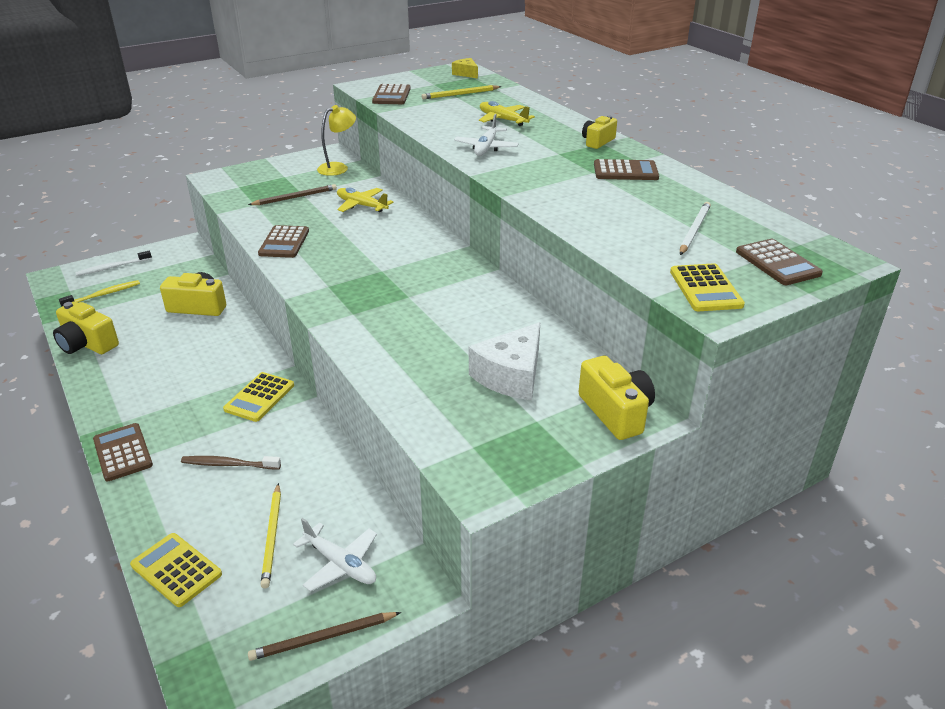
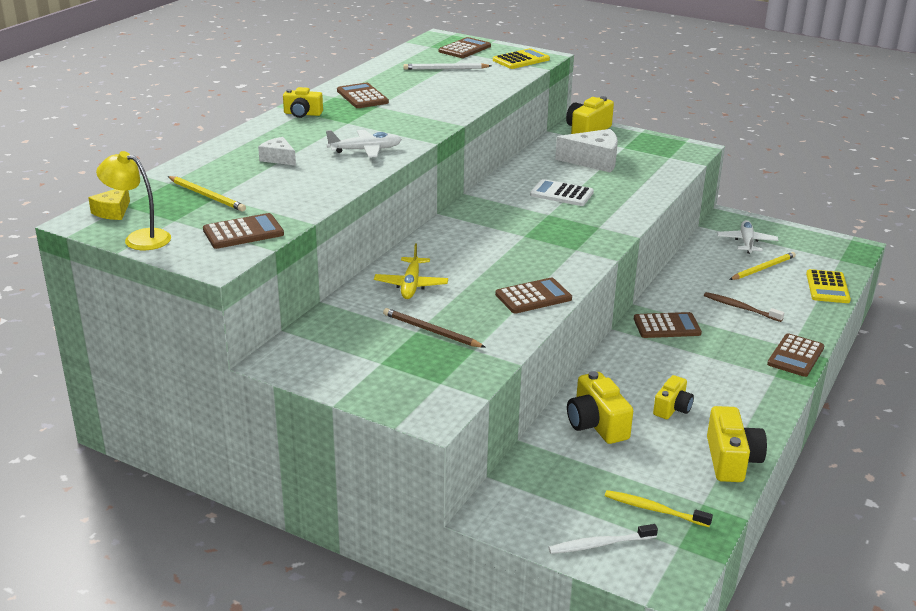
camera: 120 degrees left, 5 degrees down
white toothbrush [75,251,152,276] -> white toothbrush turned 135 degrees clockwise [548,524,658,554]
brown toothbrush [181,456,281,469] -> brown toothbrush turned 150 degrees clockwise [704,292,784,322]
yellow calculator [223,372,294,422] -> brown calculator [634,312,702,338]
brown pencil [248,612,401,661] -> none
yellow lamp [317,105,356,176] -> yellow lamp moved to [96,151,171,250]
yellow plane [479,101,535,126] -> white cheese [258,137,296,166]
none -> white calculator [530,179,594,206]
none -> yellow camera [653,375,694,419]

